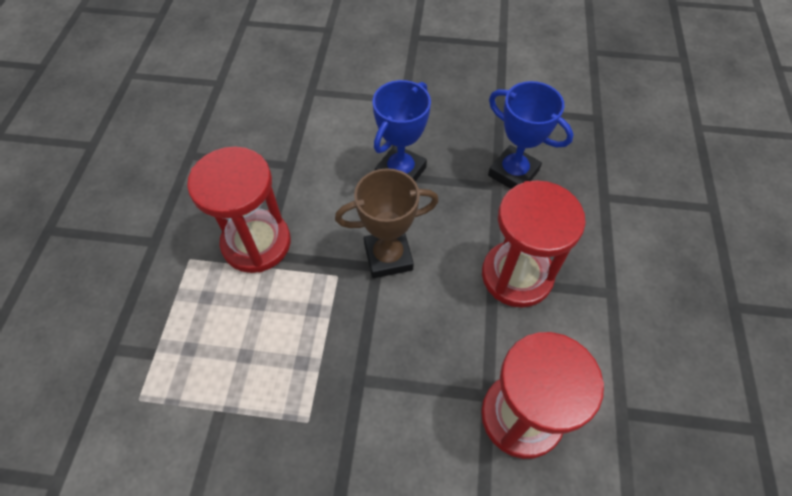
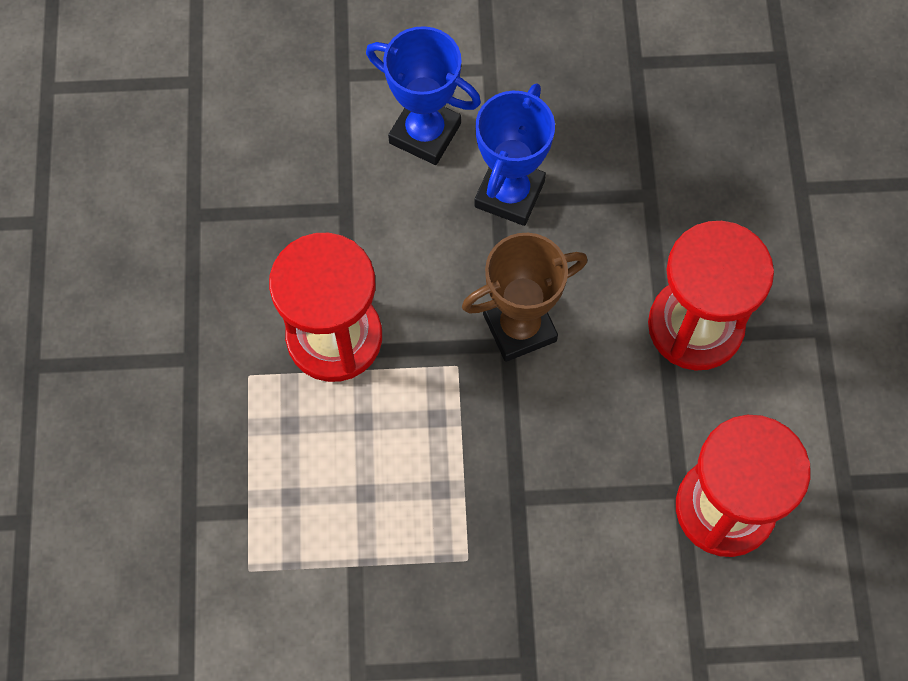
camera: 10 degrees left, 10 degrees up
blue trophy [488,81,573,189] -> blue trophy moved to [366,26,481,165]

